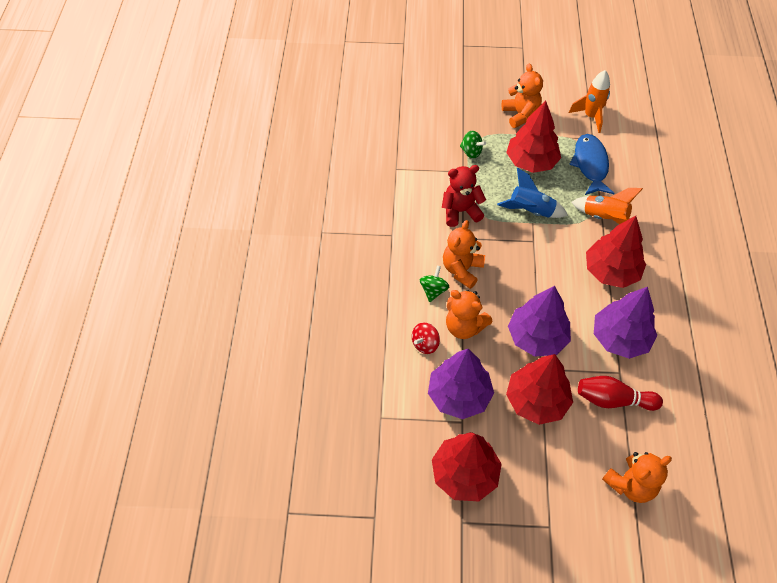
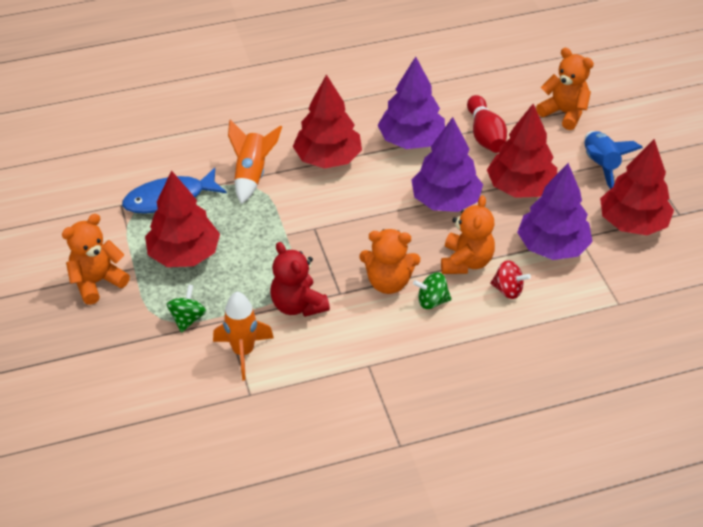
camera: 110 degrees left, 10 degrees down
blue rocket [497,168,568,218] -> blue rocket moved to [584,131,643,189]
orange rocket [569,70,610,133] -> orange rocket moved to [213,292,274,380]

